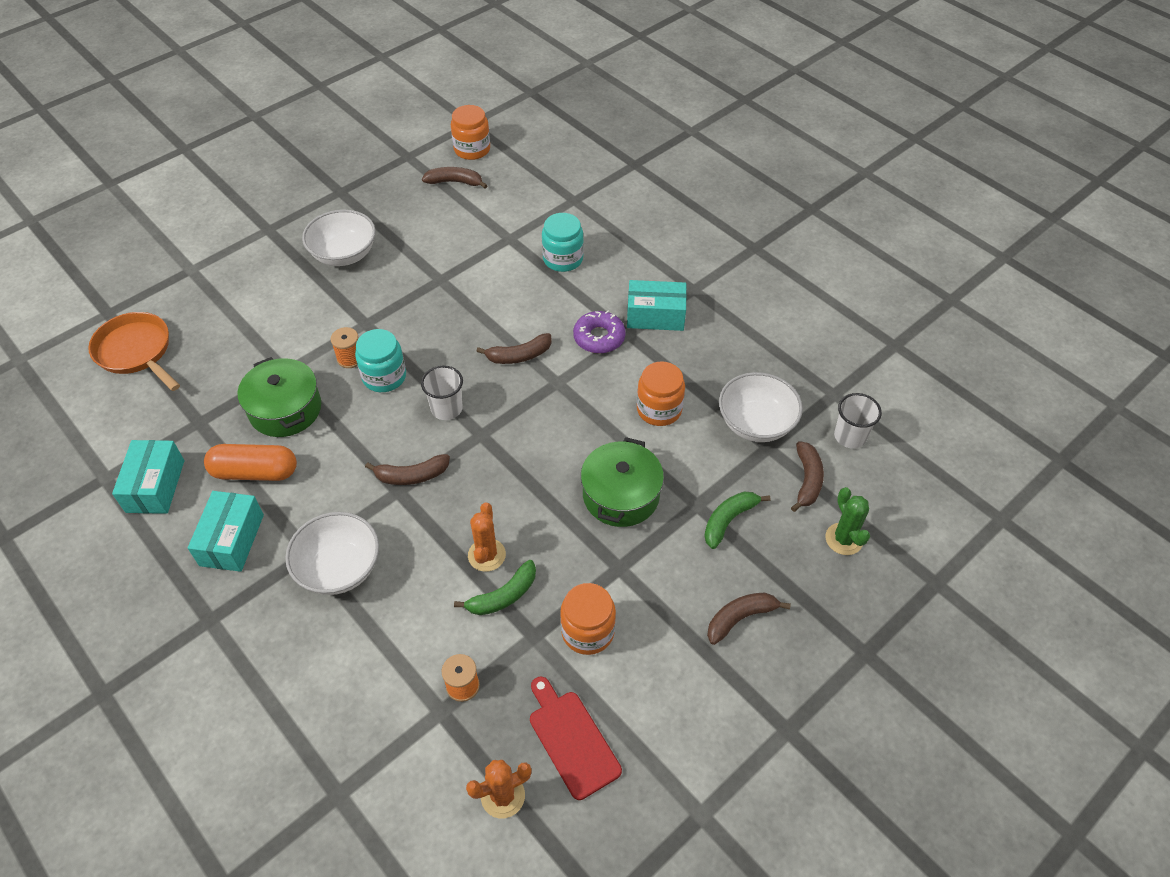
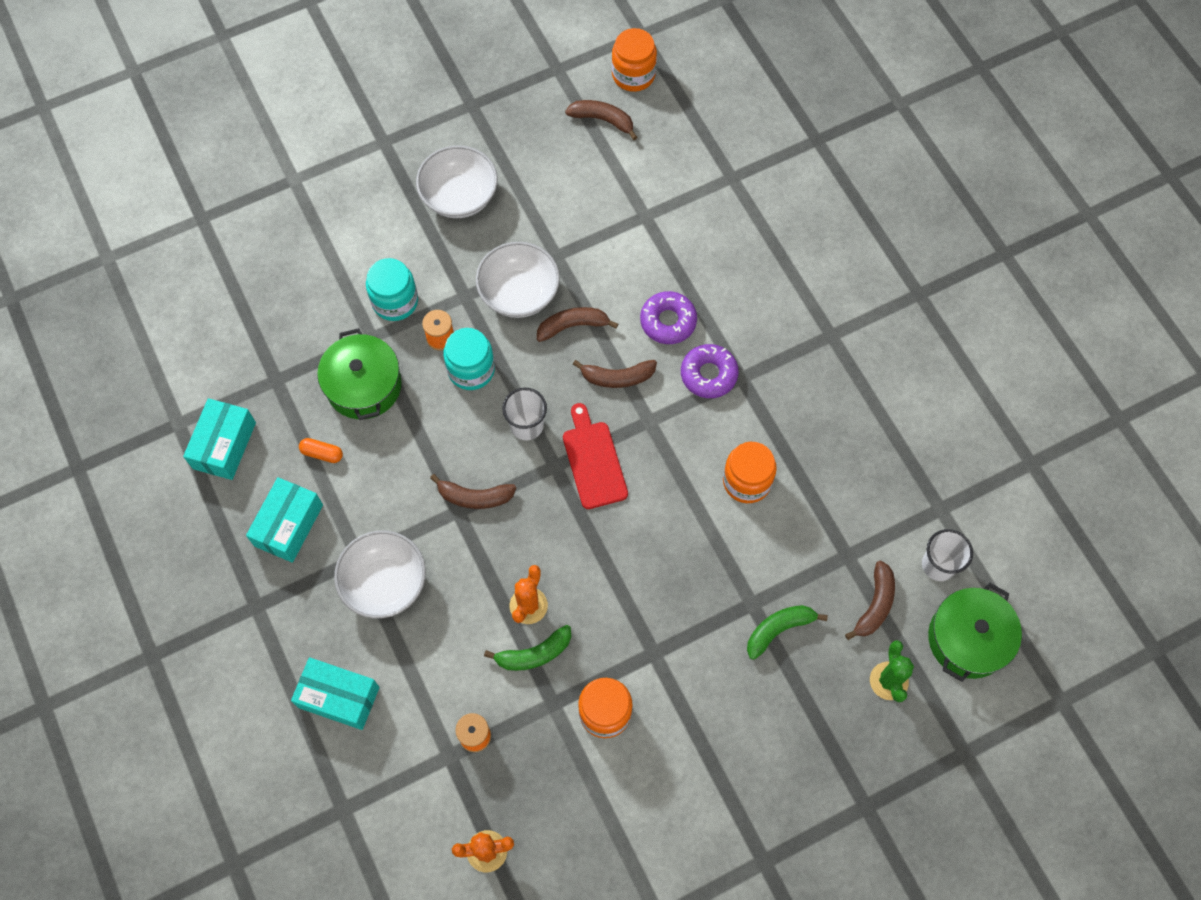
camera: 15 degrees right, 15 degrees up
orange pan [88,312,180,391] -> none
orange capsule [204,444,297,481] -> orange capsule [299,438,343,463], size x0.49
red cutting board [530,677,622,800] -> red cutting board moved to [563,403,628,509]
turquoise jar [542,213,584,272] -> turquoise jar moved to [366,258,418,321]
green pot [581,437,664,527] -> green pot moved to [928,583,1022,682]
turquoise box [627,280,687,331] -> turquoise box moved to [291,657,380,730]
brown banana [707,593,791,645] -> brown banana moved to [537,307,618,342]
white bowl [719,372,803,442] -> white bowl moved to [476,242,560,318]
none -> purple donut [640,291,697,344]

